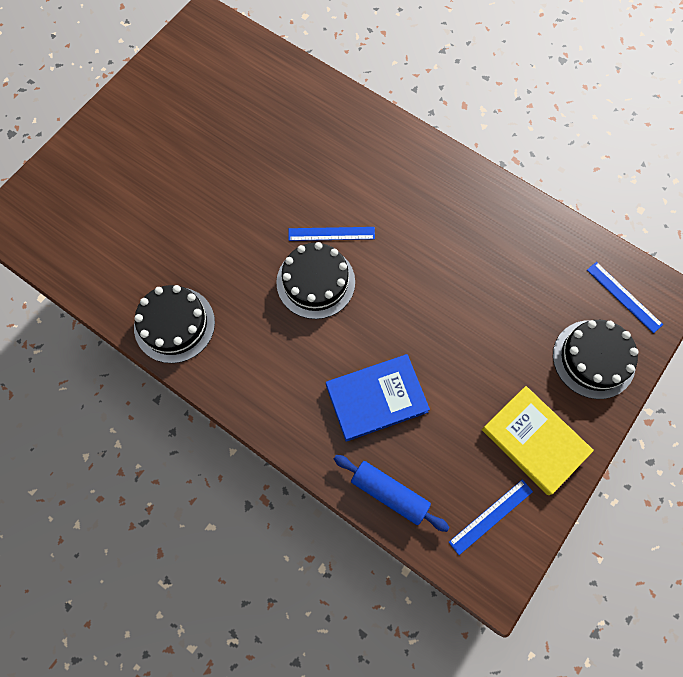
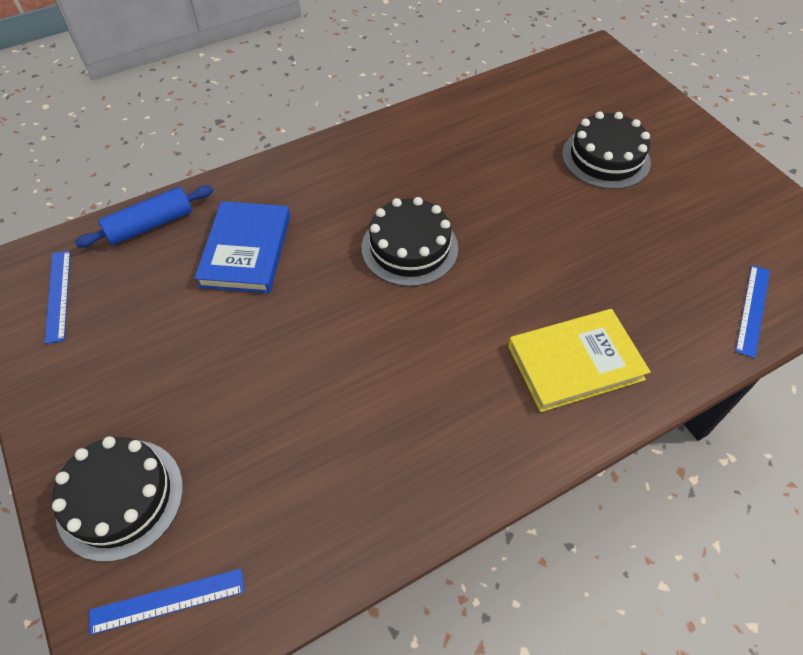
camera: 115 degrees right, 15 degrees down
black cake [134,285,215,363] -> black cake moved to [562,111,651,189]
blue ruler [288,227,375,241] -> blue ruler moved to [735,265,770,358]
yellow book [482,386,594,495] -> yellow book moved to [508,309,651,412]

